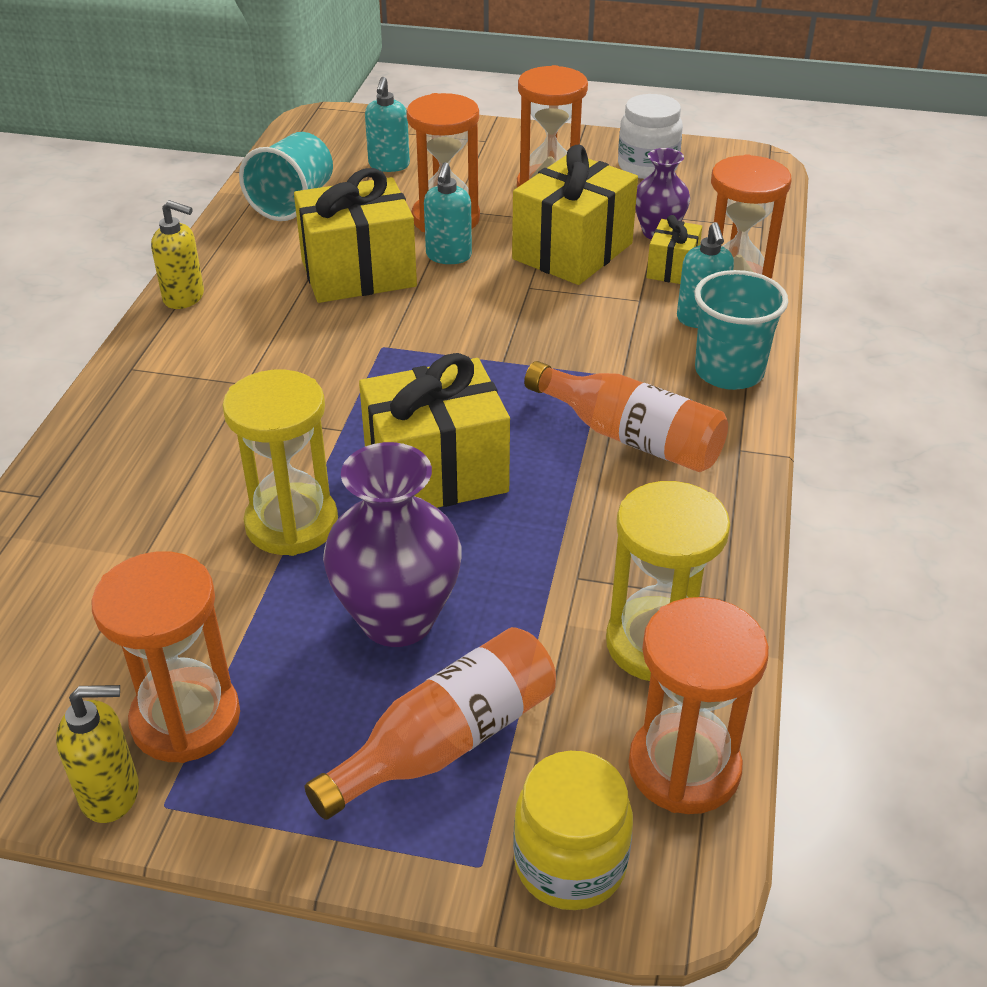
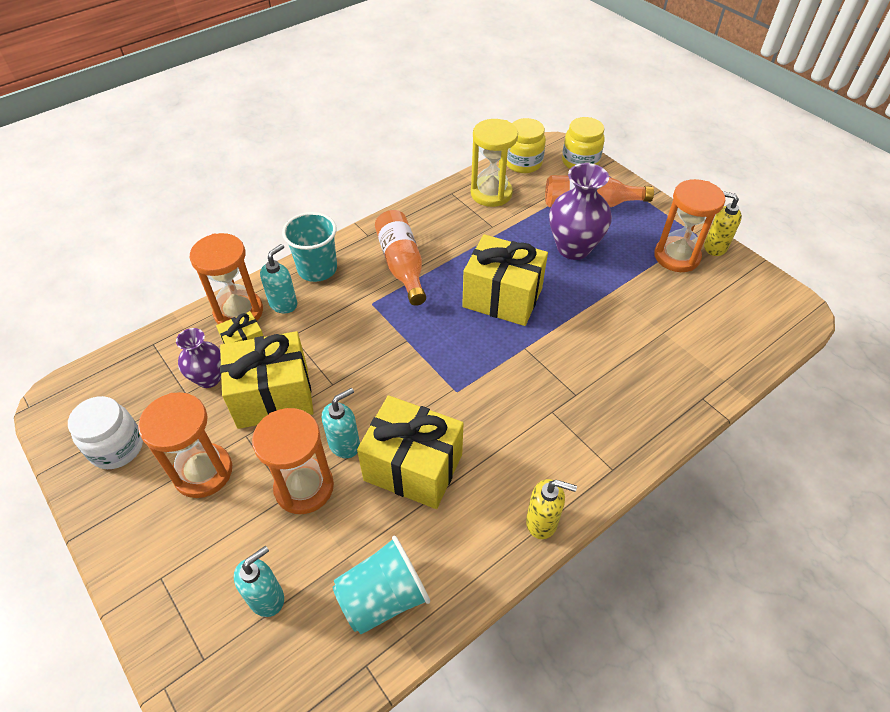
camera: 140 degrees left, 10 degrees up
yellow soap dispenser [151,200,204,309] -> yellow soap dispenser turned 135 degrees clockwise [526,479,577,539]
yellow hourglass [222,370,338,556] -> none
orange hourglass [628,597,769,814] -> yellow jar [507,118,546,173]

